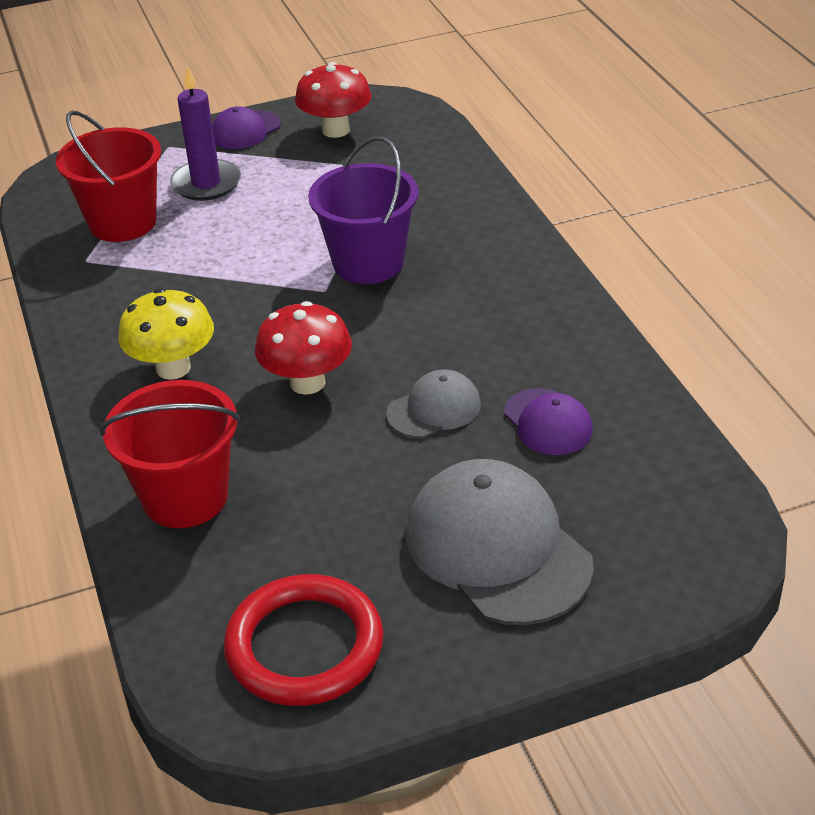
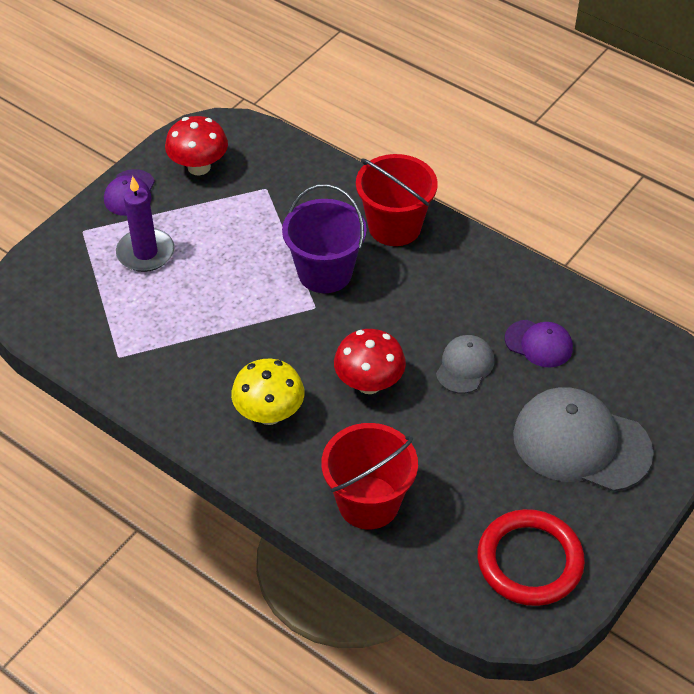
camera: 35 degrees left, 10 degrees up
red bucket [56,111,161,242] -> red bucket moved to [356,154,438,246]

